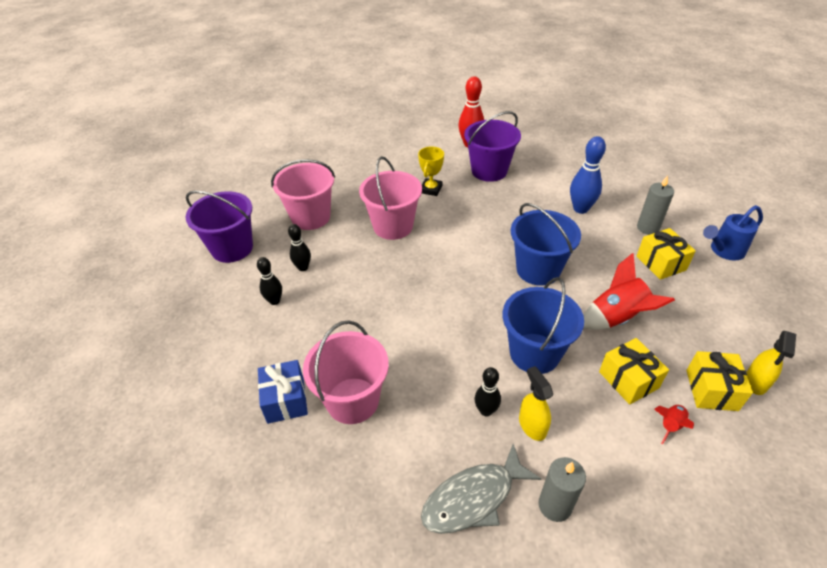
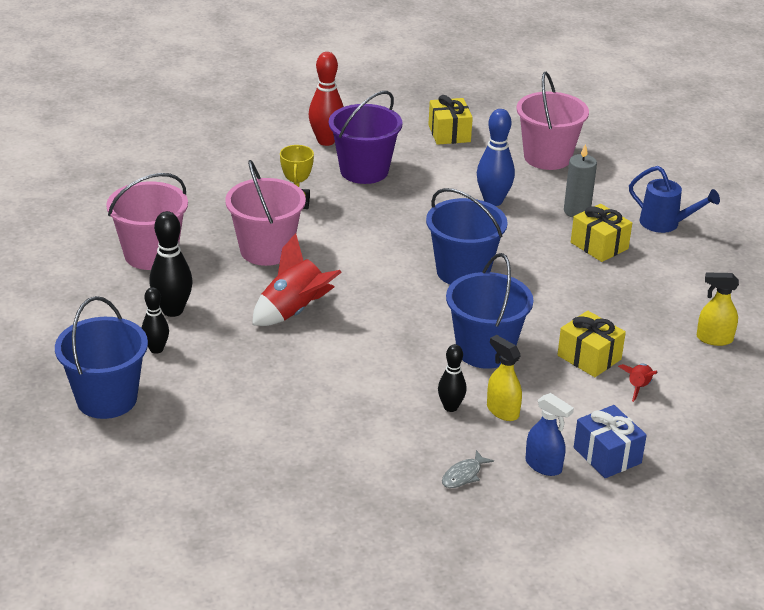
camera: 20 degrees left, 10 degrees down
purple bucket [185,190,253,263] -> none
blue gift [258,360,308,424] -> blue gift moved to [574,405,647,478]
black bowling pin [288,224,311,271] -> black bowling pin [149,211,193,317], size x1.60
pink bucket [303,320,389,424] -> pink bucket moved to [517,72,589,170]
grey fish [421,444,541,534] -> grey fish [442,450,494,488], size x0.49
grey candle [539,457,586,522] -> blue spray bottle [525,393,574,476]
red rocket [584,253,675,330] -> red rocket moved to [252,233,342,326]
yellow gift [686,351,753,411] -> yellow gift moved to [428,95,473,145]
blue watering can [703,205,763,260] -> blue watering can turned 105 degrees counterclockwise [629,166,720,233]
yellow spray bottle [747,331,796,395] -> yellow spray bottle turned 90 degrees clockwise [697,273,739,346]
none -> blue bucket [55,296,148,419]

